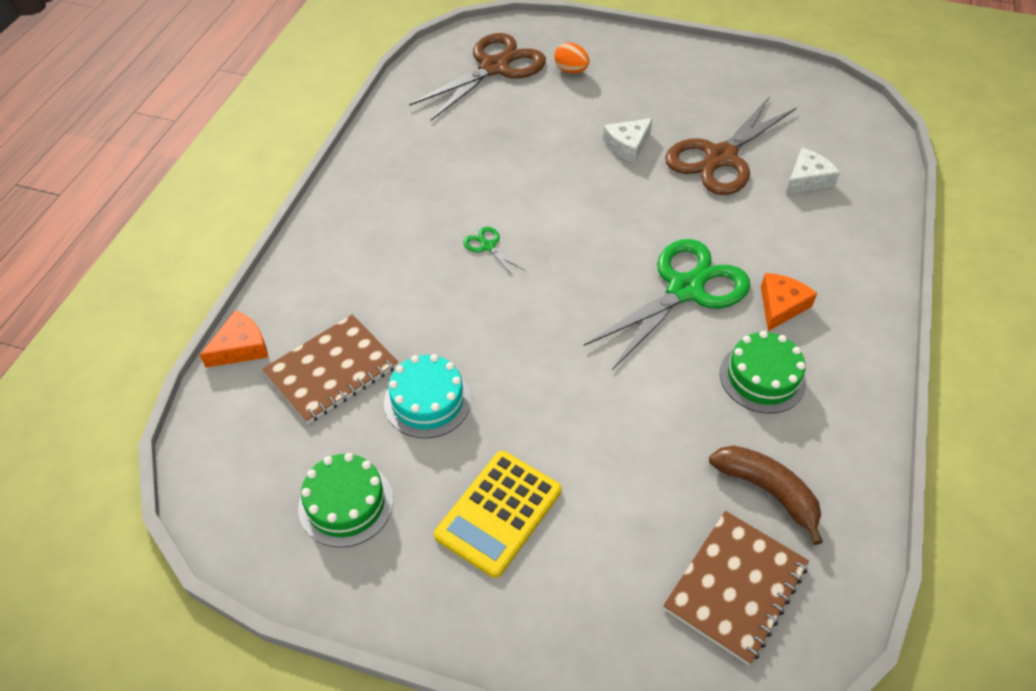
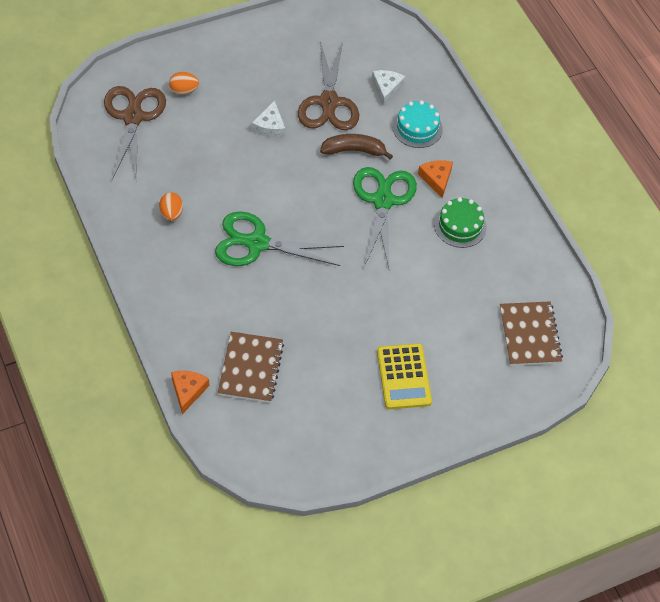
camera: 45 degrees left, 5 degrees up
green cake [298,453,393,548] -> none
turquoise cake [384,354,471,438] -> turquoise cake moved to [393,100,443,148]
green scissors [463,227,526,277] -> green scissors [215,211,344,266], size x2.45
brown banana [709,445,823,545] -> brown banana moved to [320,134,393,160]
none -> orange egg [159,192,183,221]

